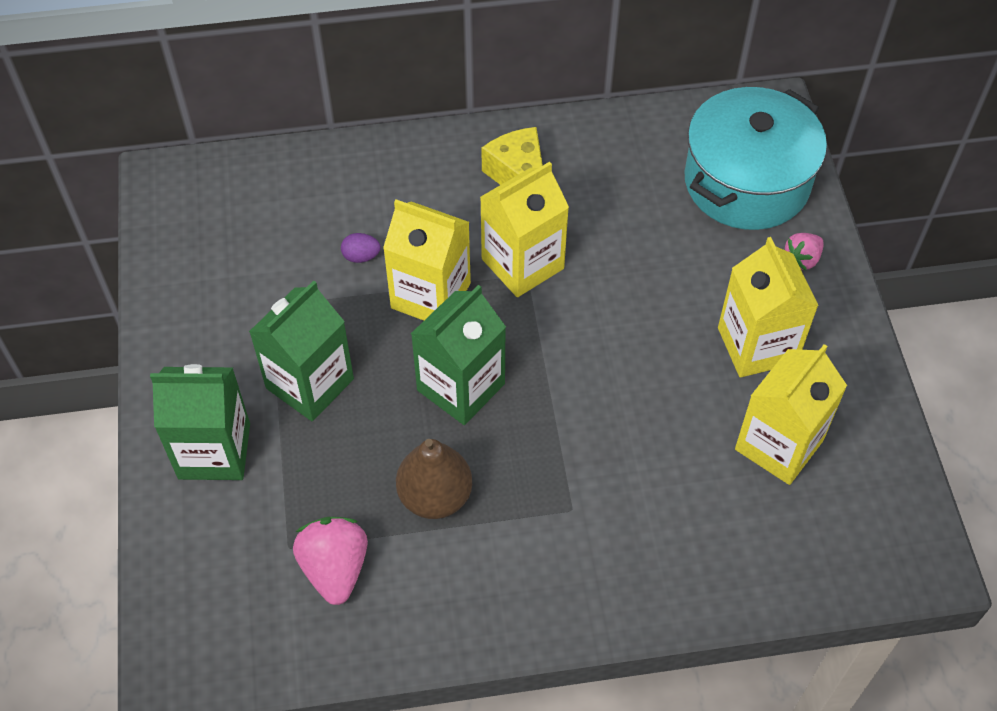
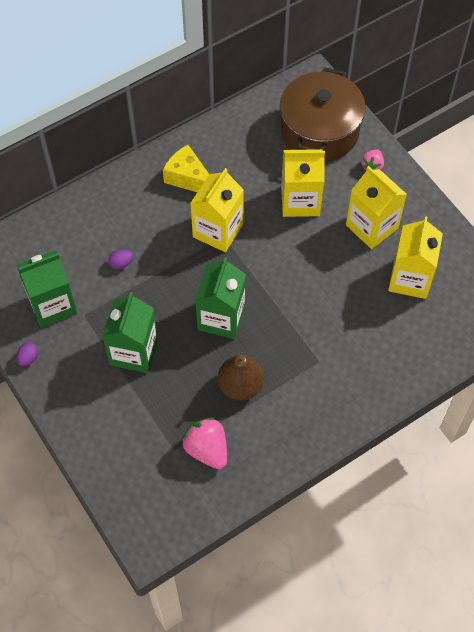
camera: 25 degrees left, 5 degrees up
green carton [150,364,250,480] -> green carton moved to [16,250,77,328]
yellow carton [383,199,471,321] -> yellow carton moved to [281,149,325,217]
turquoise pot [684,87,827,230] -> brown pot [280,67,366,162]
none -> purple egg [16,342,38,367]

